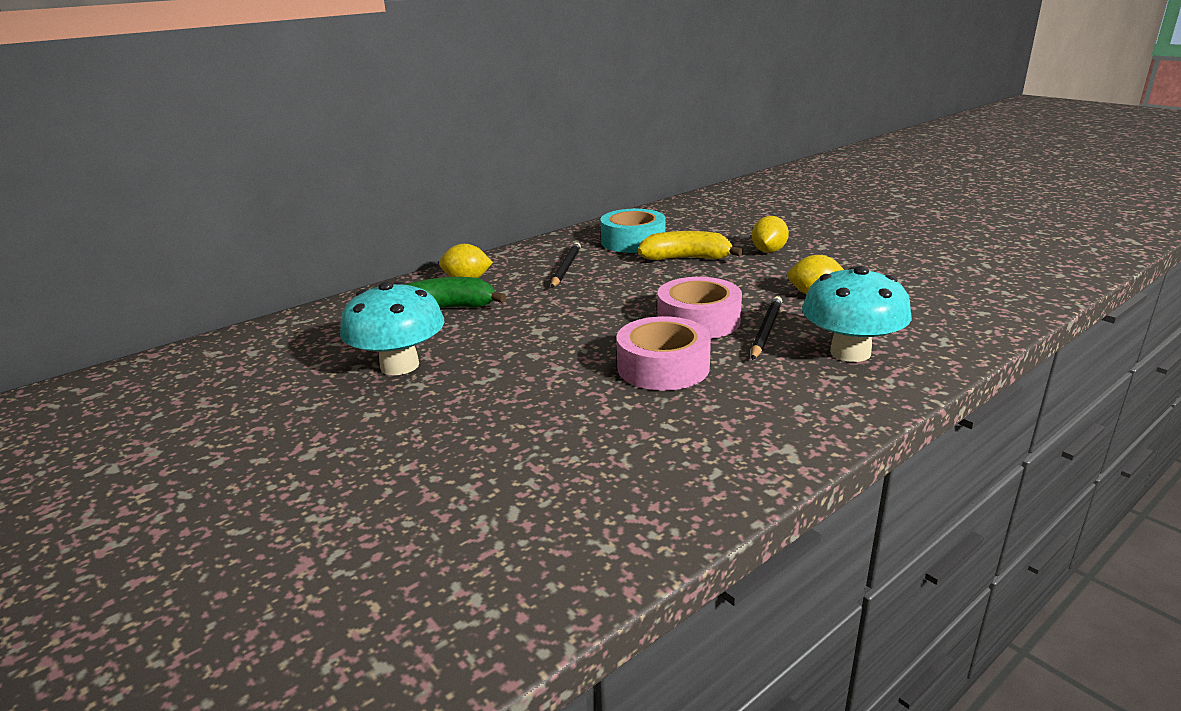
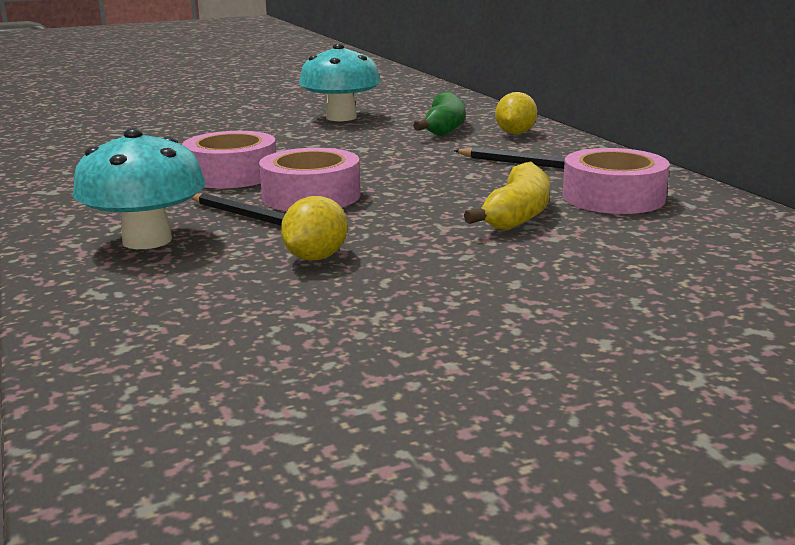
camera: 105 degrees right, 5 degrees down
turquoise tape [600,209,666,253] -> pink tape [563,148,670,214]
yellow lemon [752,216,789,253] -> none

